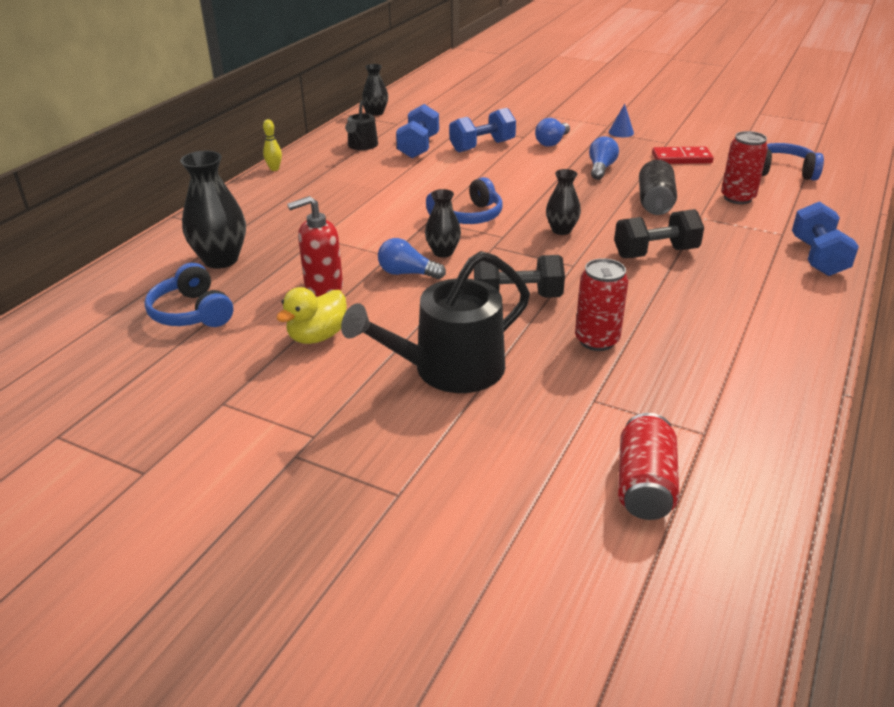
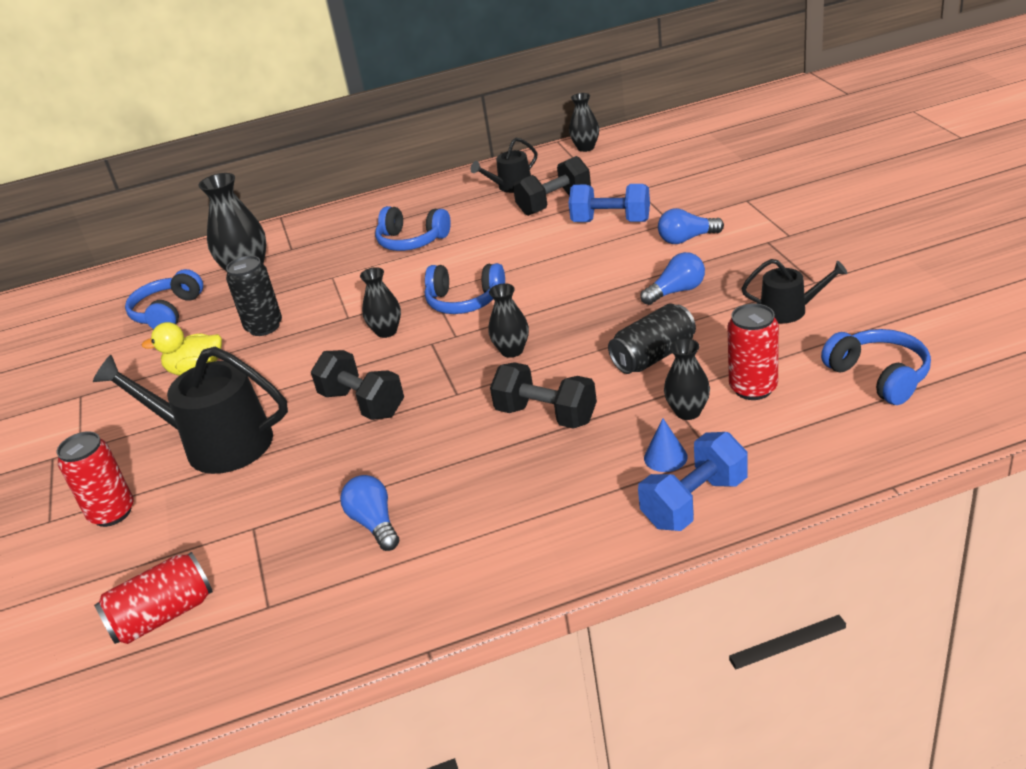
camera: 50 degrees right, 0 degrees up
yellow bowling pin [263,119,282,171] -> none
red soap dispenser [287,196,343,296] -> black can [226,256,282,336]
blue light bulb [378,238,446,279] -> blue light bulb moved to [340,475,399,551]
blue dumbbell [396,104,439,158] -> black dumbbell [513,156,591,216]
red can [575,258,628,351] -> red can moved to [57,431,134,527]
blue cone [609,104,634,137] -> blue cone moved to [644,418,688,472]
red domino [652,147,714,164] -> black watering can [742,259,848,323]
none -> blue headphones [375,206,451,251]
none -> black vase [664,338,710,420]

